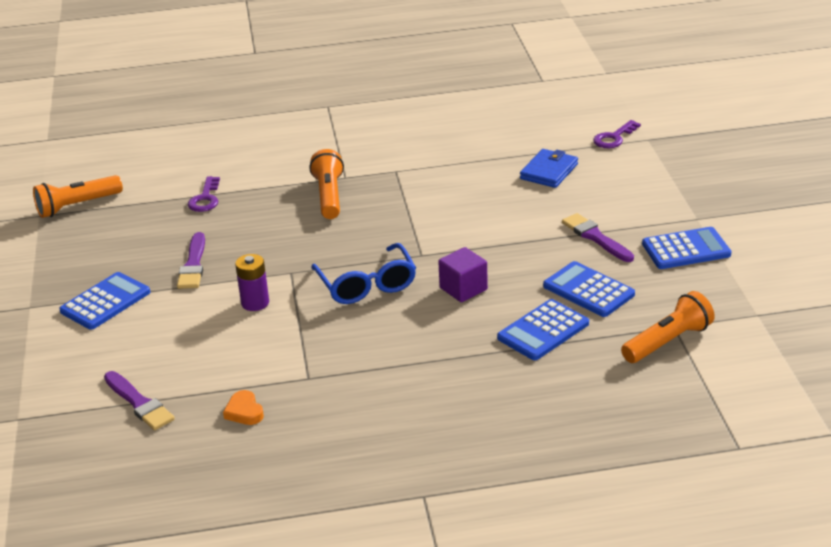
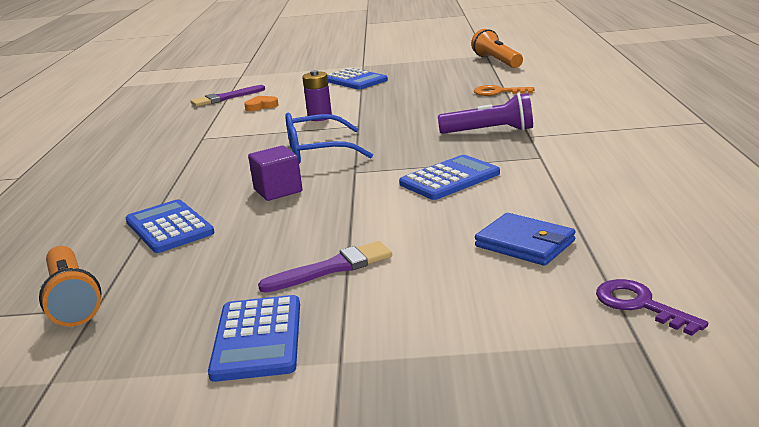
camera: 100 degrees right, 10 degrees down
purple brush [177,232,205,289] -> none
purple key [188,176,220,212] -> orange key [474,85,535,96]
orange heart [223,390,264,425] -> orange heart moved to [244,96,279,111]
orange flashlight [309,149,344,219] -> purple flashlight [438,93,533,134]
blue calculator [543,261,635,317] -> blue calculator moved to [399,155,500,200]

